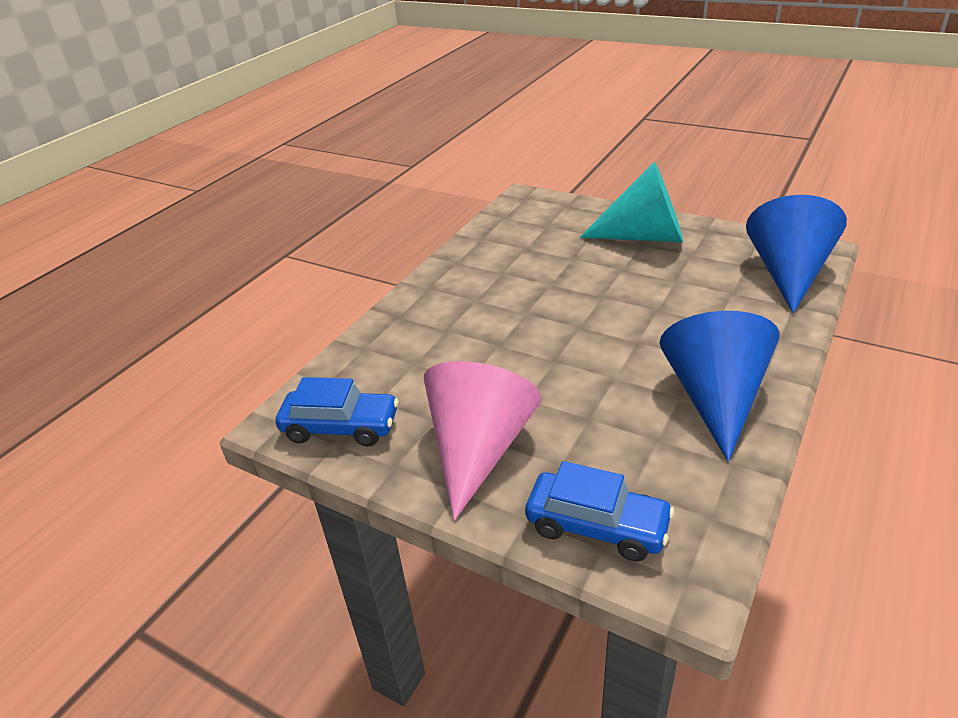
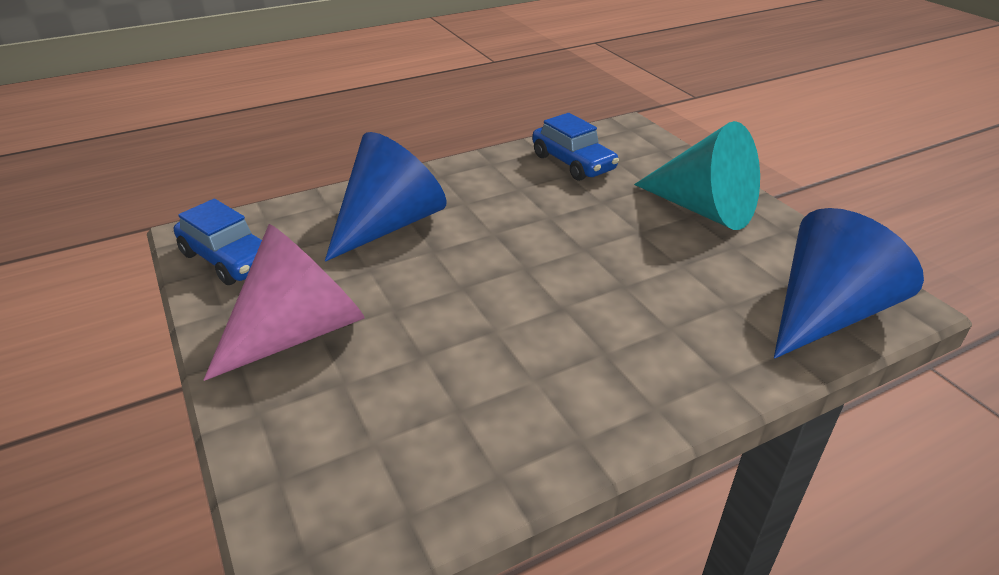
camera: 30 degrees right, 0 degrees up
blue car [525,461,674,562] -> blue car moved to [532,113,619,181]
blue cone [660,311,780,462] -> blue cone moved to [325,132,447,262]

